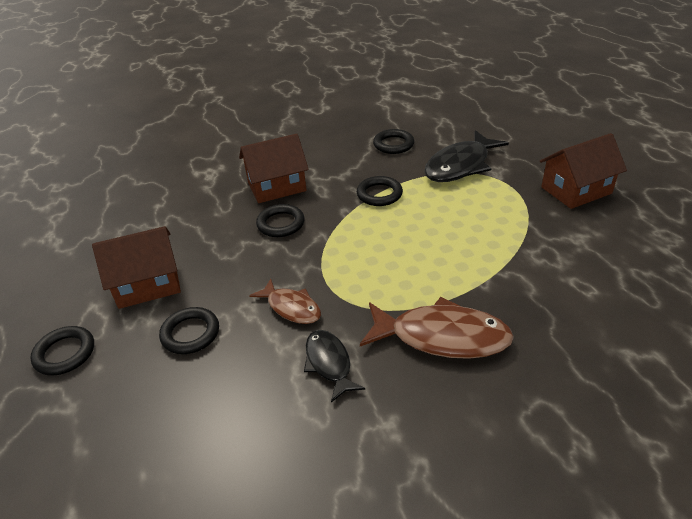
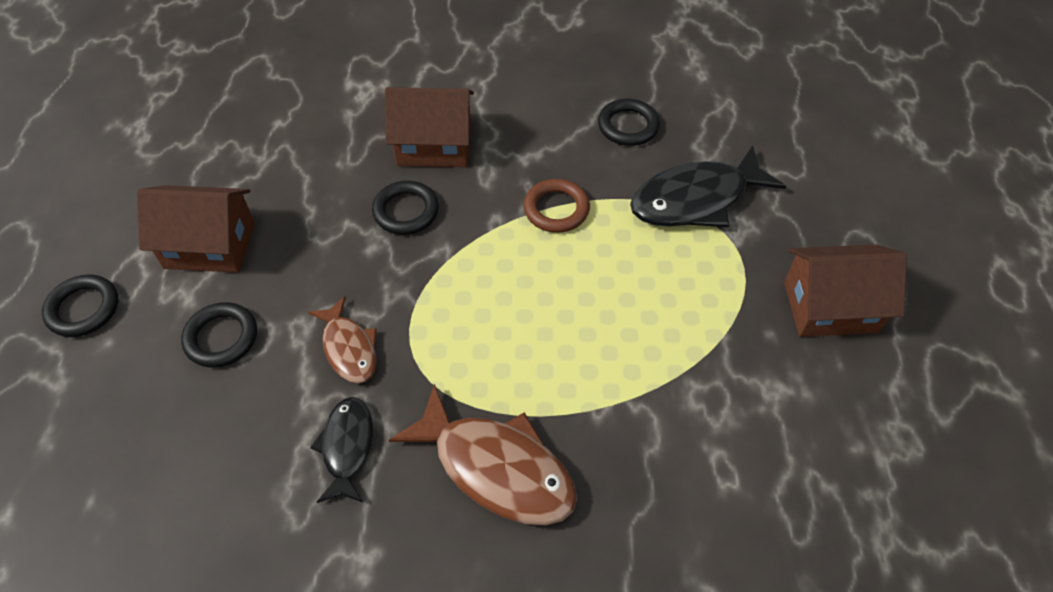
camera: 20 degrees right, 15 degrees up
black ring [357,176,403,206] -> brown ring [523,179,590,233]

